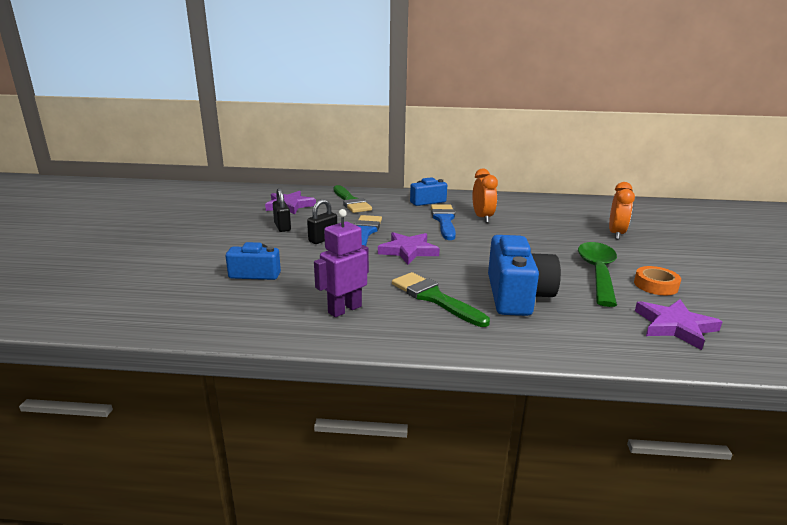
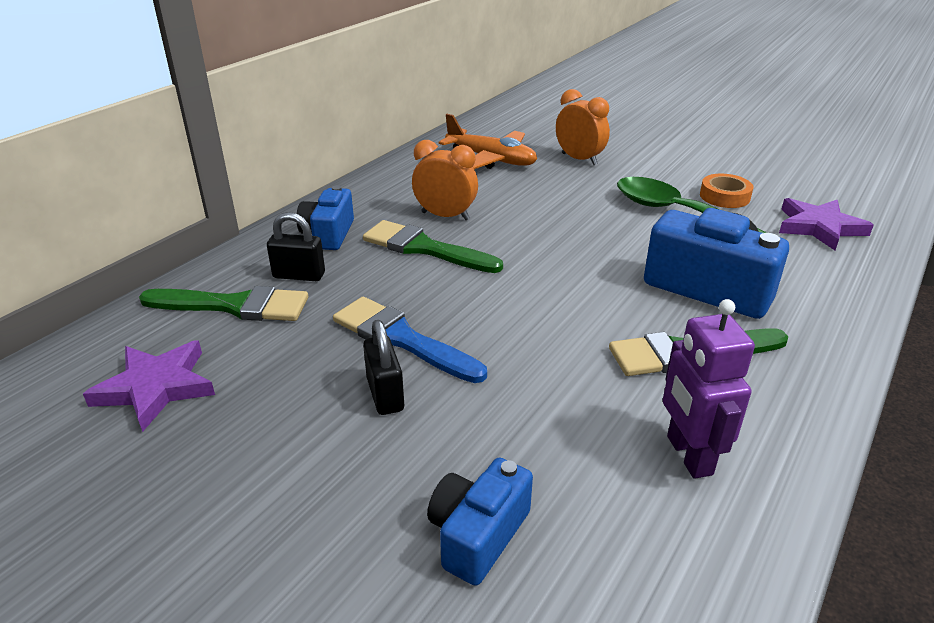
camera: 60 degrees left, 10 degrees up
black padlock [273,188,291,232] -> black padlock moved to [267,212,325,281]
purple star [378,232,440,265] -> none
blue brush [431,204,456,240] -> green brush [363,220,503,273]
none -> orange plane [438,114,537,169]

